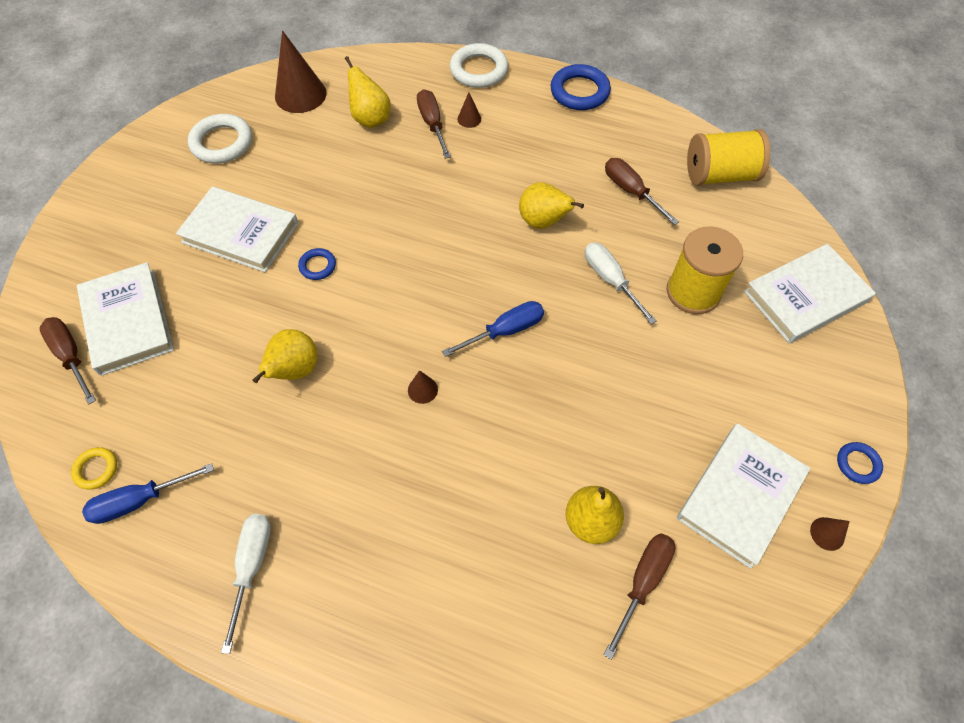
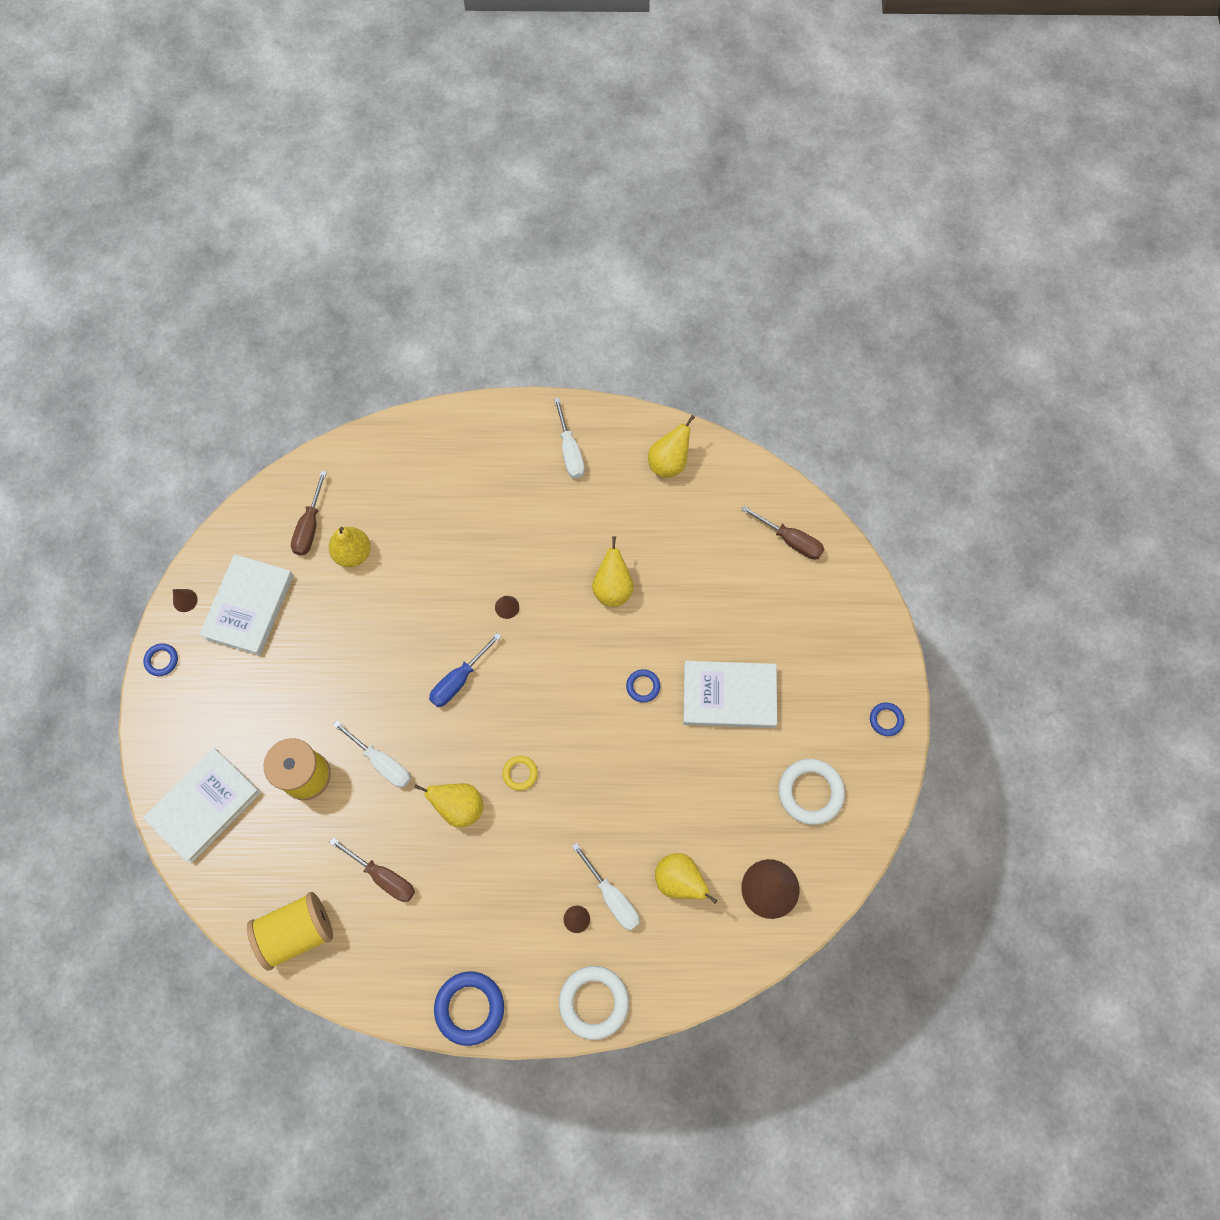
camera: 160 degrees right, 10 degrees up
yellow ring [71,447,117,489] -> yellow ring moved to [502,756,538,791]
white book [77,262,174,376] -> none
blue screwdriver [82,463,214,524] -> yellow pear [648,415,695,478]
brown screwdriver [417,89,451,159] -> white screwdriver [572,842,640,931]
none -> blue ring [870,703,904,736]

